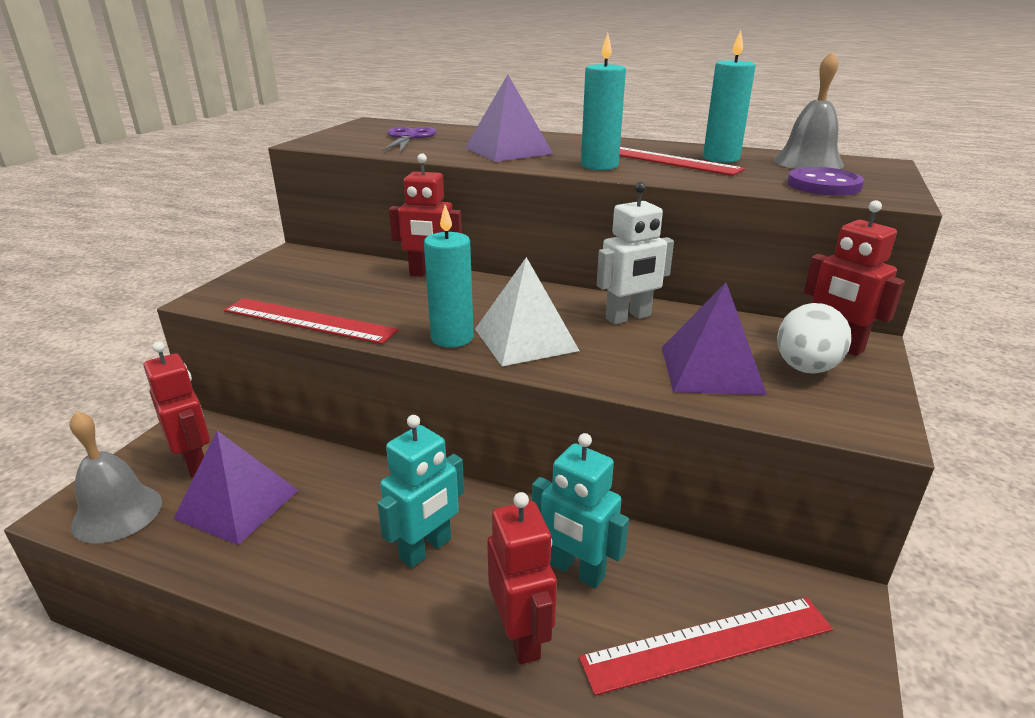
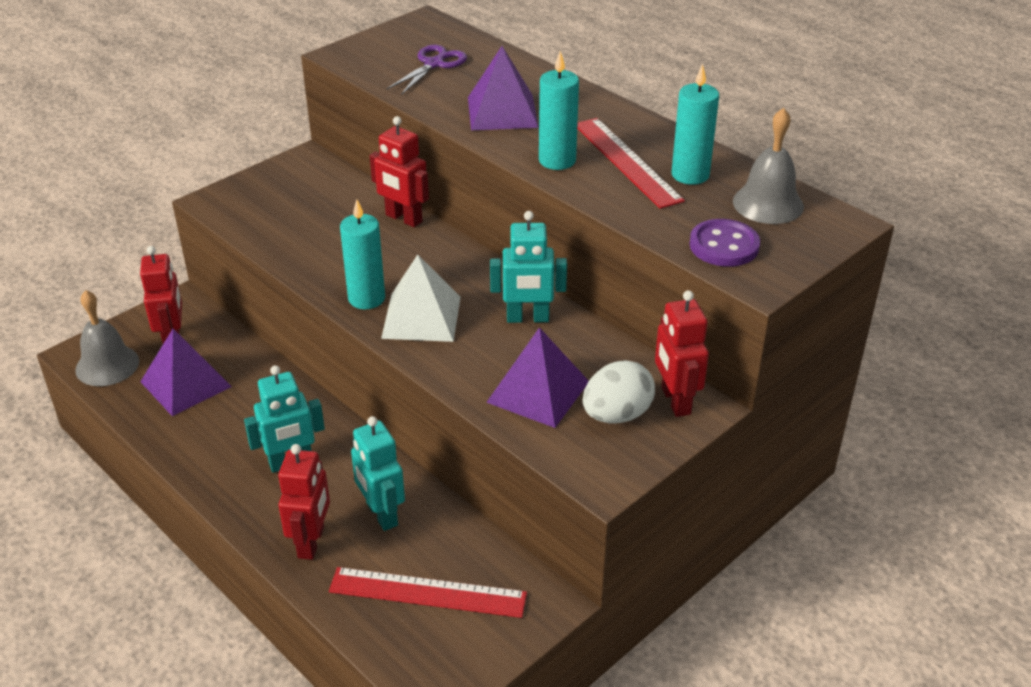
camera: 25 degrees right, 10 degrees up
red ruler [224,298,399,344] -> none
white robot [597,182,674,325] -> turquoise robot [490,211,567,323]

